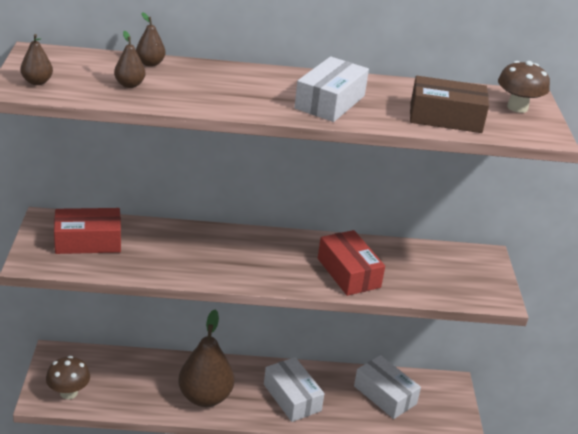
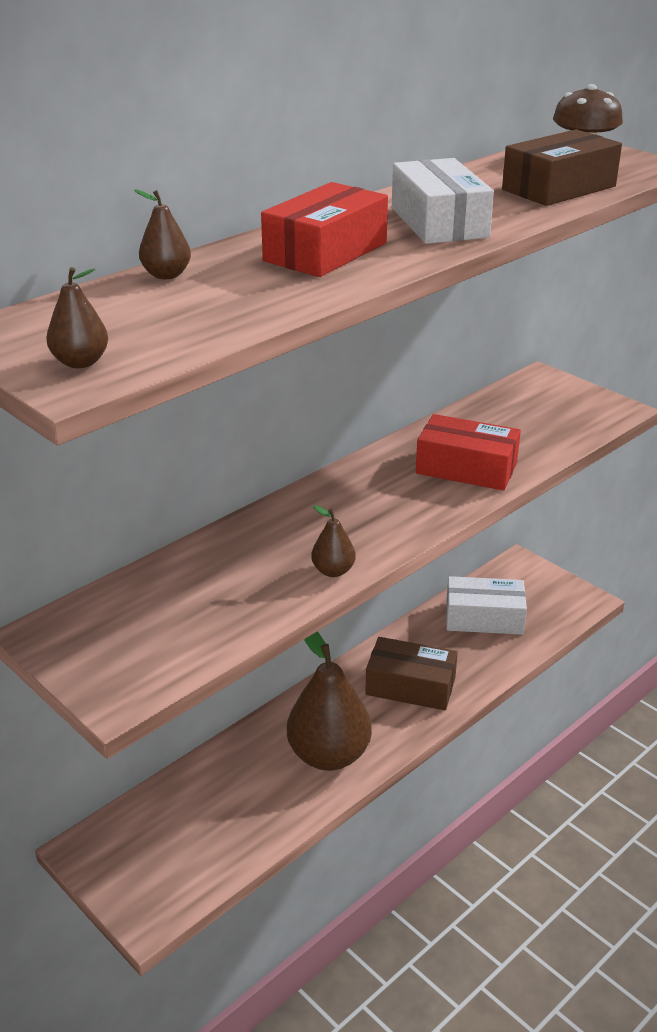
camera: 40 degrees left, 0 degrees up
brown mushroom [46,356,90,399] -> none
red box [54,208,121,254] -> red box moved to [261,182,388,277]
brown pear [114,31,145,88] -> brown pear moved to [311,505,356,577]
white box [264,357,325,422] -> brown box [365,637,458,710]

